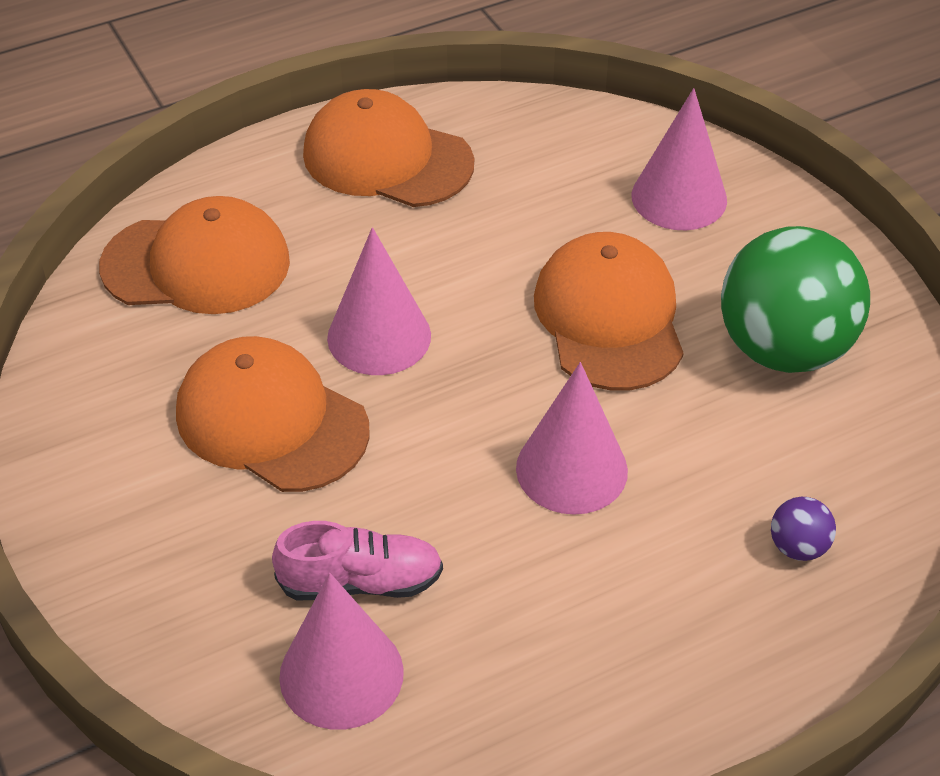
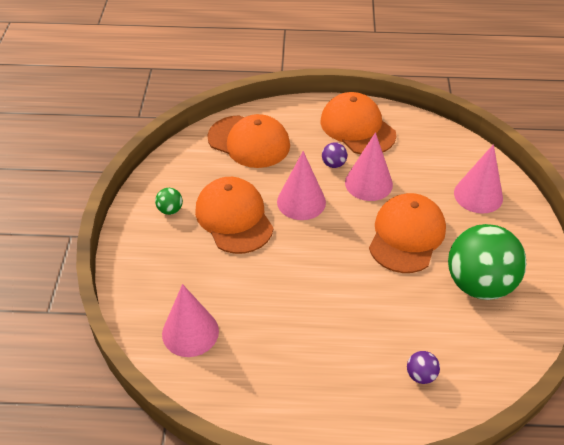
camera: 30 degrees right, 0 degrees up
pink shoe [272,521,443,601] -> none
pink cone [516,362,628,515] -> pink cone moved to [345,132,393,201]
none -> green ball [155,188,183,215]
none -> purple ball [322,142,347,168]

